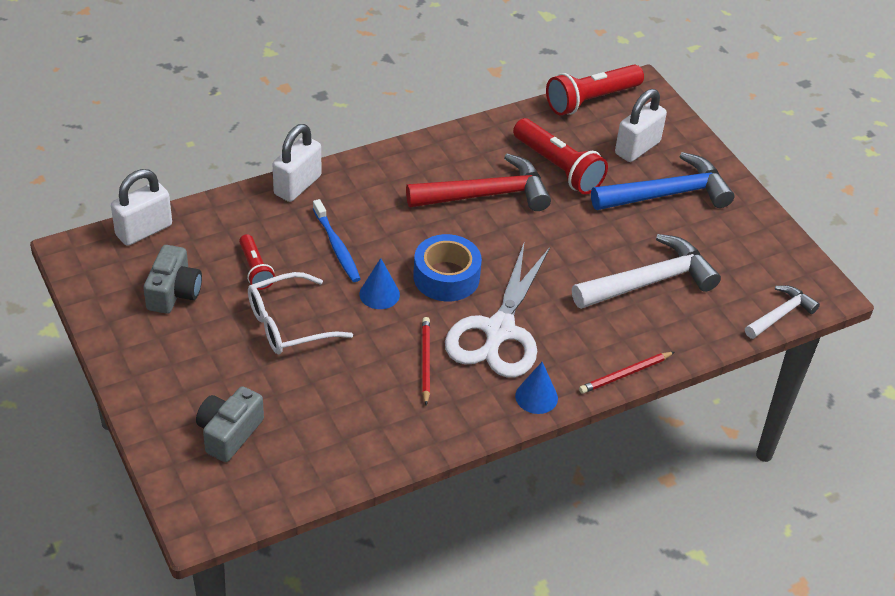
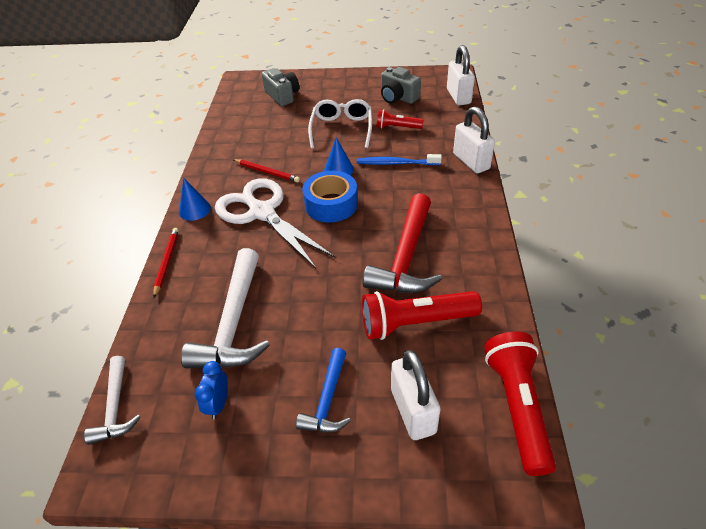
camera: 125 degrees right, 0 degrees up
blue hammer [591,152,734,210] -> blue hammer [296,348,351,432], size x0.57
none -> blue clock [195,361,228,420]

